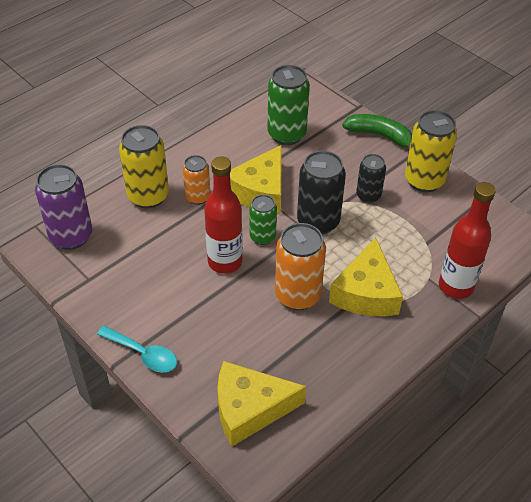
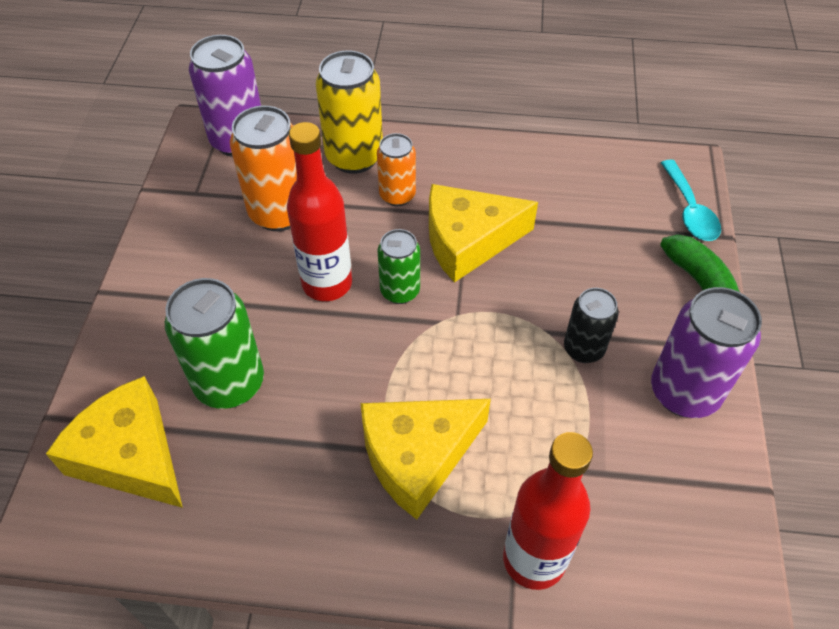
camera: 50 degrees right, 5 degrees up
turquoise spoon [97,326,177,372] -> turquoise spoon moved to [661,160,721,241]
green can [267,65,310,145] -> green can moved to [165,278,264,409]
orange can [275,223,326,310] -> orange can moved to [230,106,297,231]
black can [297,151,346,235] -> none
yellow can [405,110,457,192] -> purple can [651,287,762,418]

